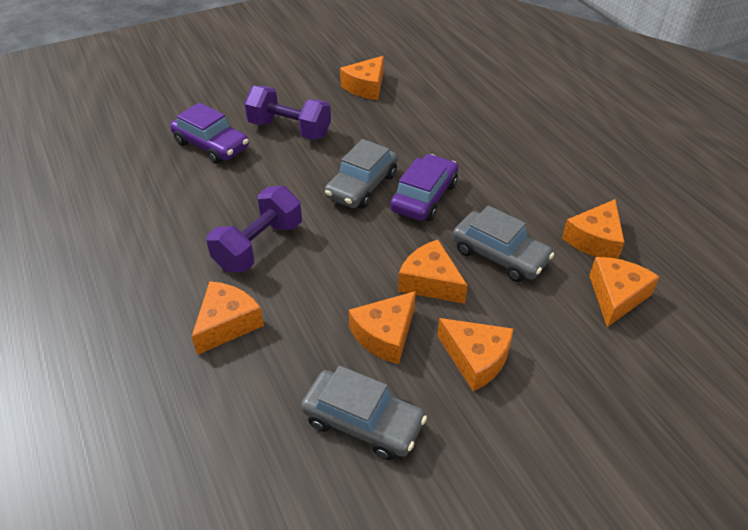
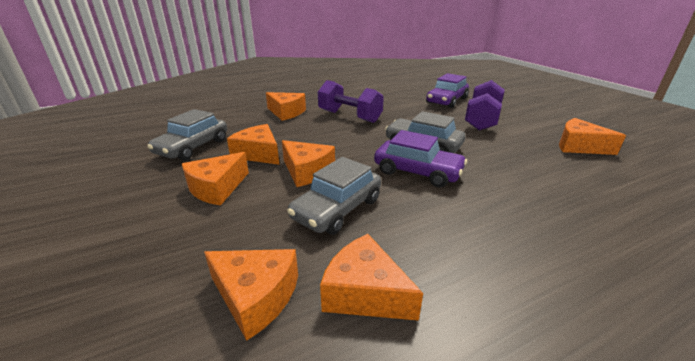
camera: 90 degrees right, 15 degrees down
orange cheese [398,240,468,304] -> orange cheese turned 90 degrees clockwise [282,140,335,187]

